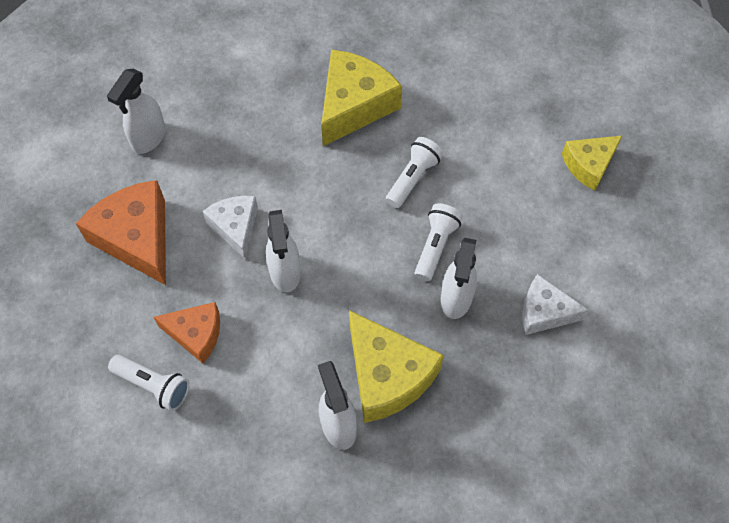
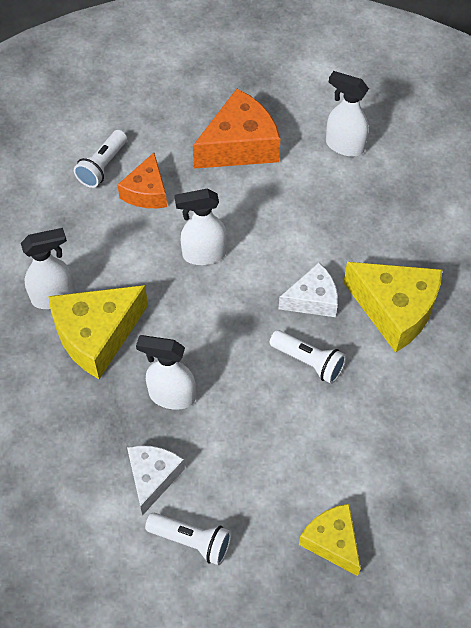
camera: 90 degrees right, 5 degrees down
white cheese [202,196,258,260] -> white cheese moved to [279,263,338,317]
white flashlight [414,203,463,281] -> white flashlight moved to [145,512,231,565]

